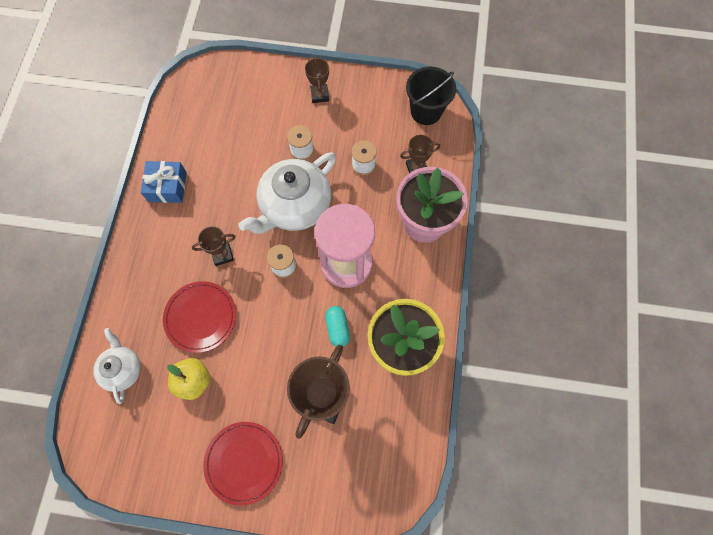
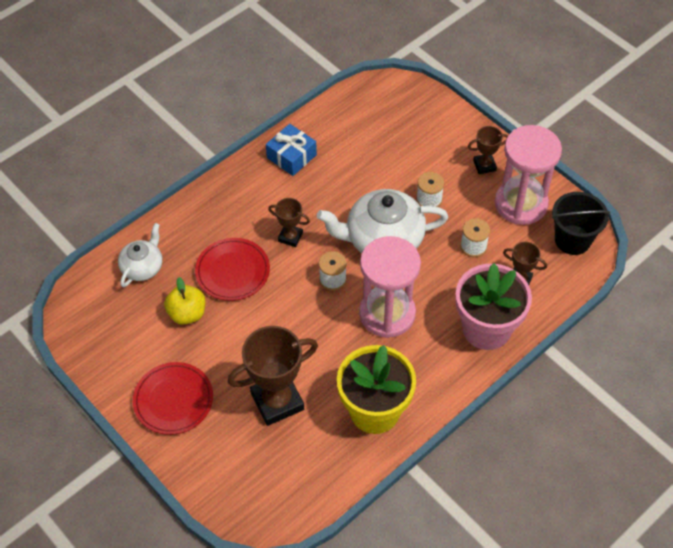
camera: 40 degrees right, 15 degrees down
brown trophy [305,56,329,103] -> brown trophy turned 45 degrees clockwise [468,126,508,174]
turquoise capsule [325,306,350,347] -> none
none -> pink hourglass [495,125,562,225]

